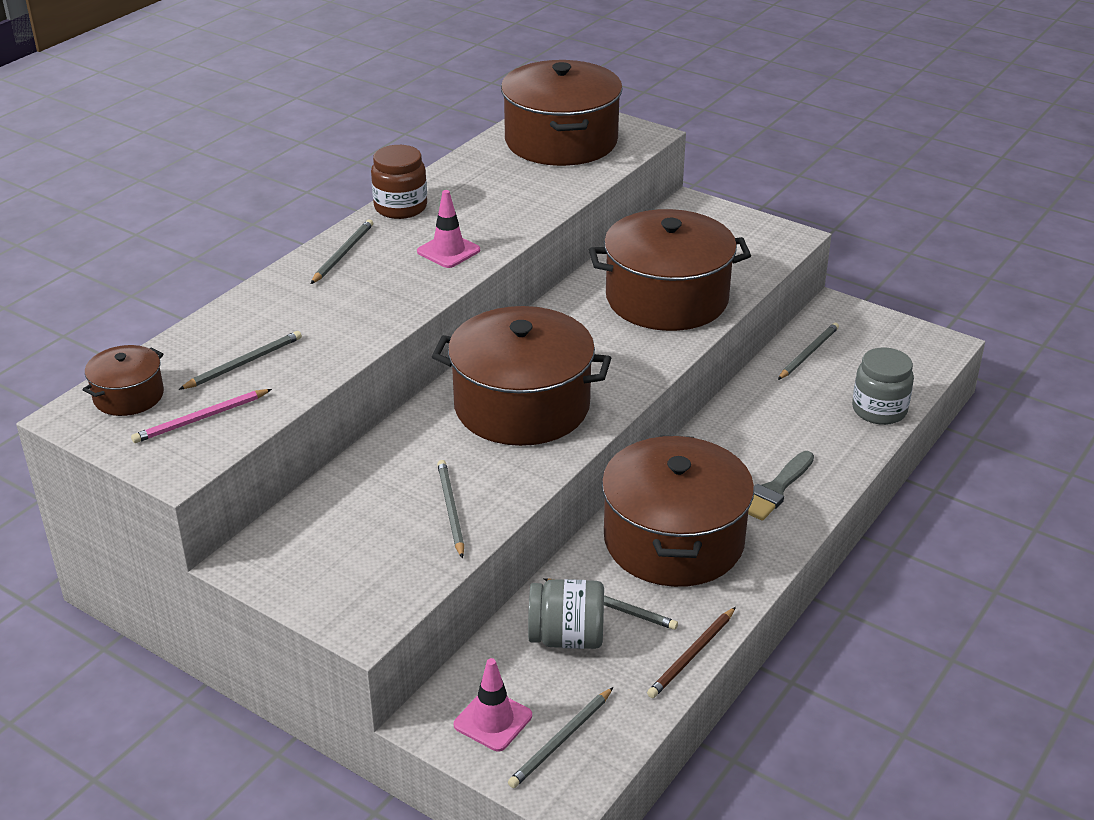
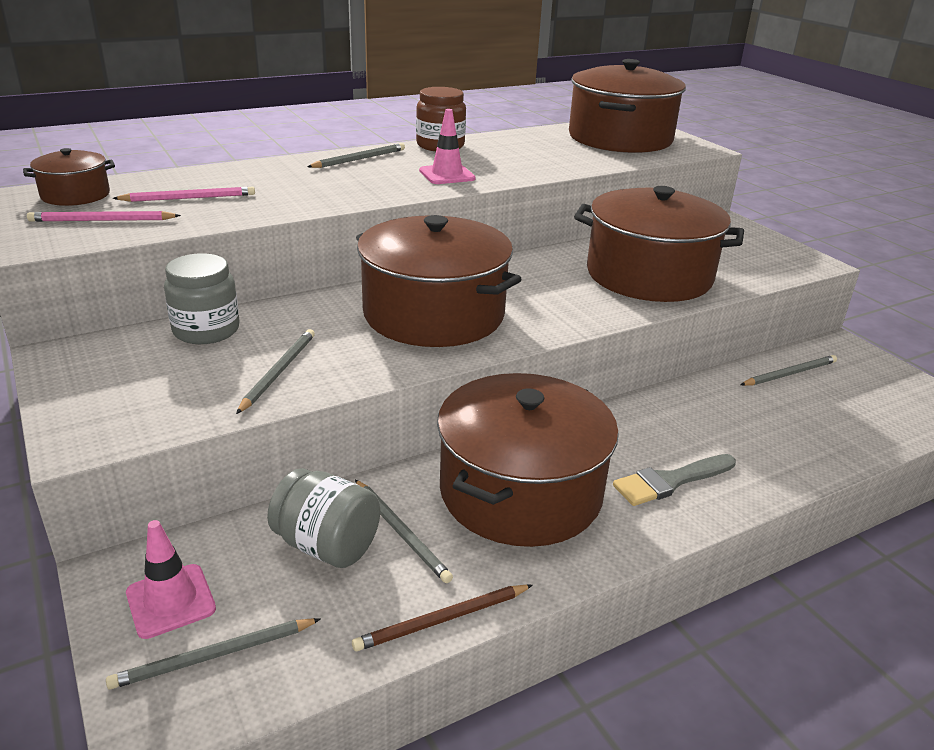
camera: 25 degrees right, 5 degrees down
grey pencil [179,331,302,390] -> pink pencil [112,187,255,202]
grey jar [852,347,914,425] -> grey jar moved to [164,253,240,344]

